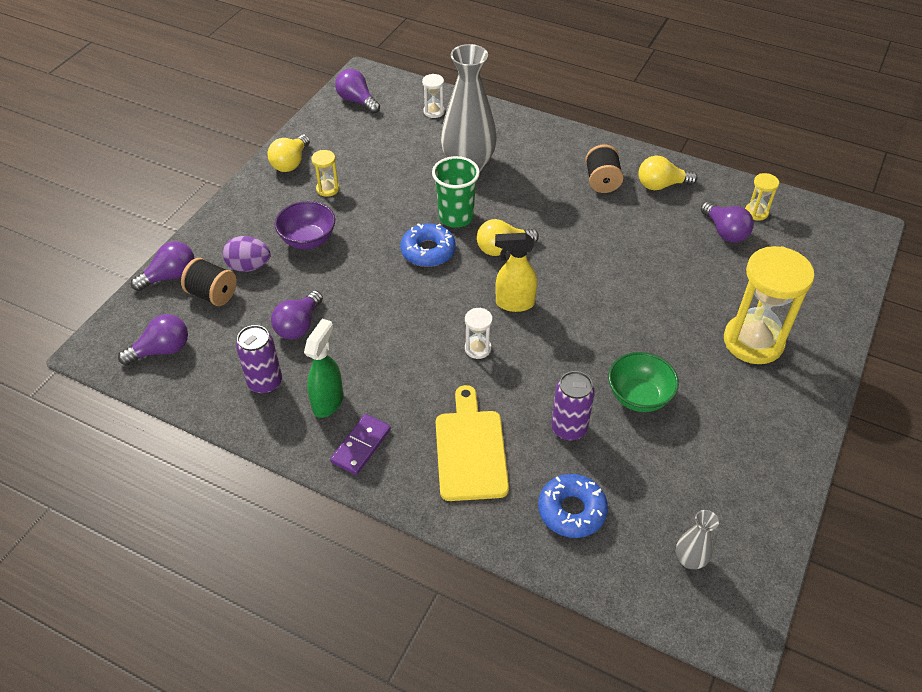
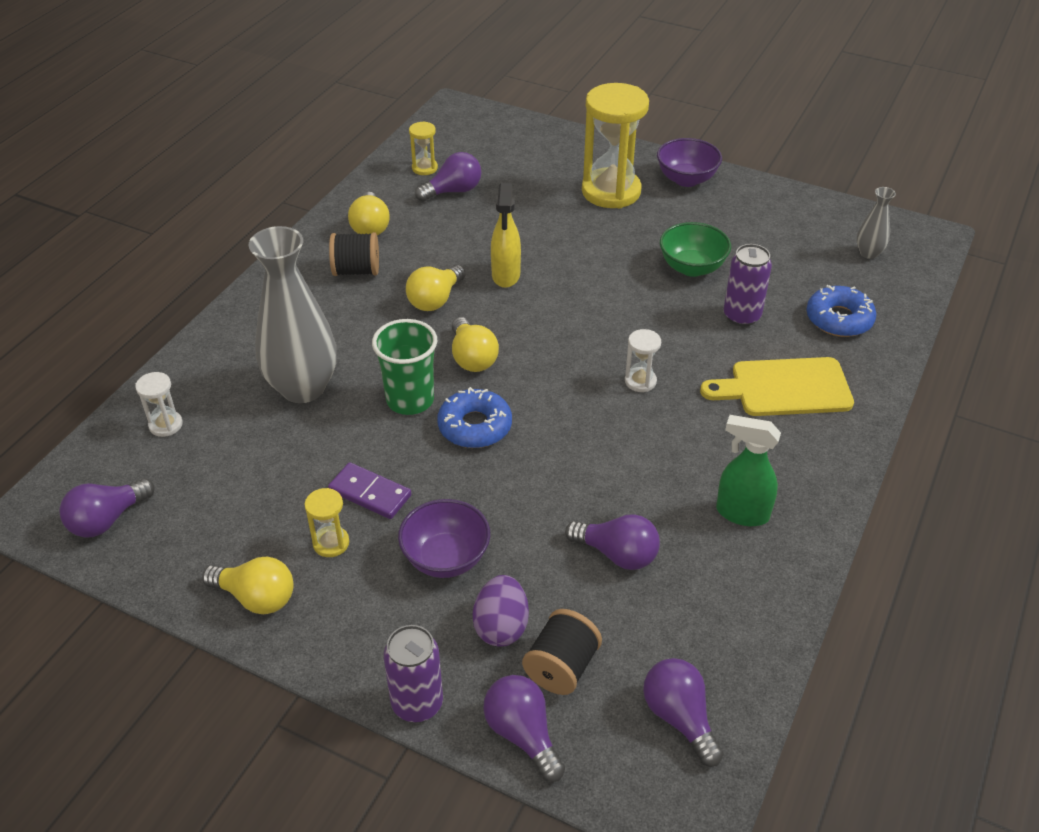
camera: 90 degrees left, 5 degrees down
purple can [236,325,282,394] -> purple can moved to [384,625,443,722]
purple domino [330,414,391,475] -> purple domino moved to [328,462,411,519]
yellow spray bottle [495,233,537,312] -> yellow spray bottle moved to [491,183,521,288]
none -> yellow light bulb [406,265,466,311]
none -> purple bowl [657,138,722,187]

